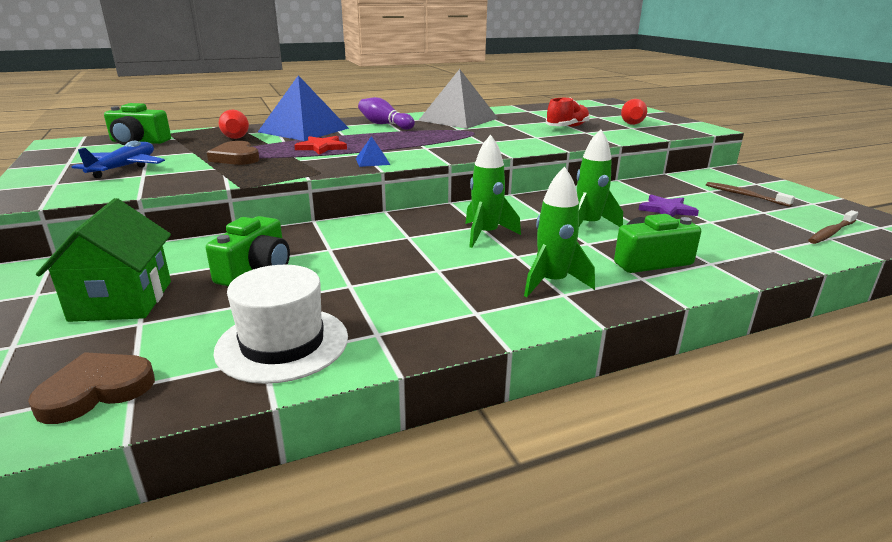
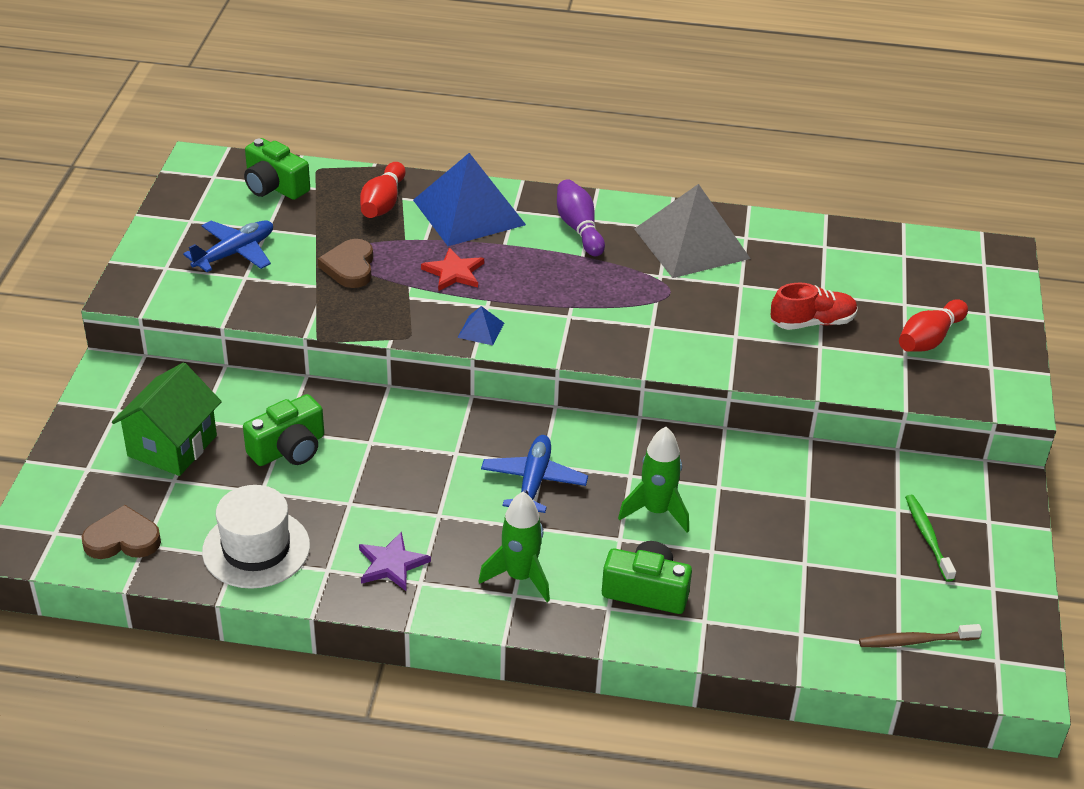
camera: 30 degrees right, 15 degrees up
green rocket [466,135,521,248] -> blue plane [481,435,588,513]
purple star [639,194,699,217] -> purple star moved to [359,531,431,591]
brown toothbrush [706,182,795,207] -> green toothbrush [905,495,956,582]

